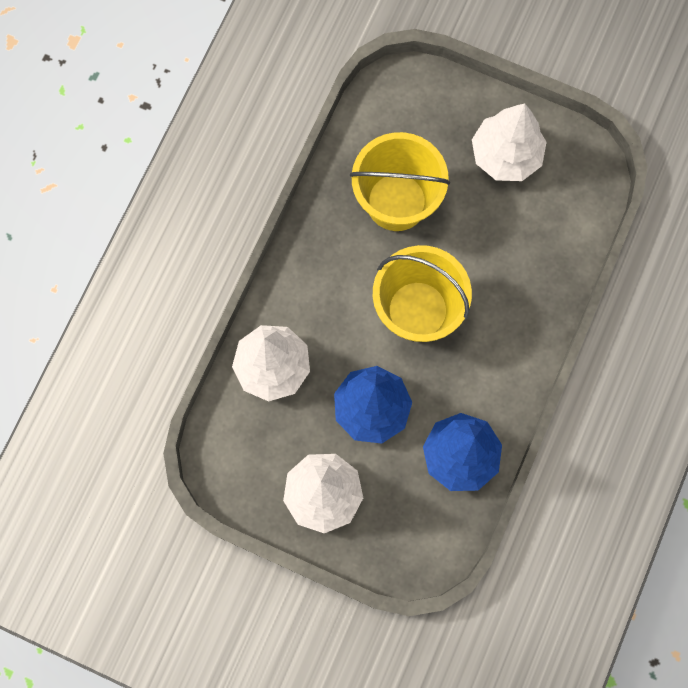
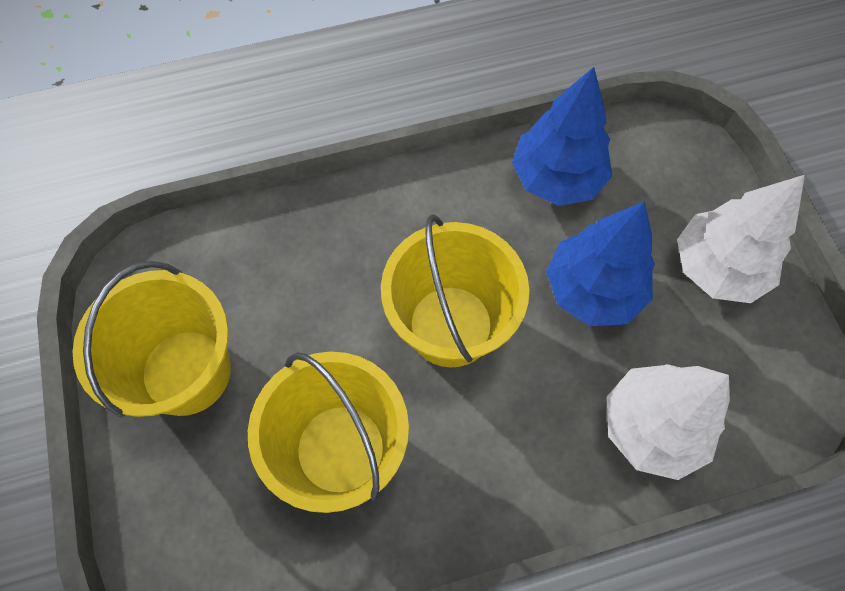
camera: 130 degrees left, 10 degrees down
white tree [472,103,547,181] -> yellow bucket [72,261,231,418]

